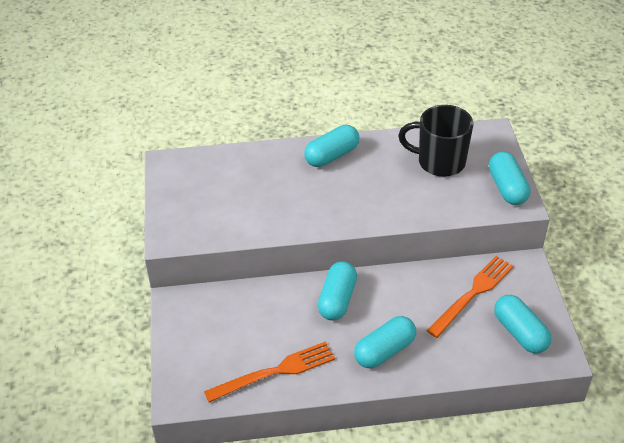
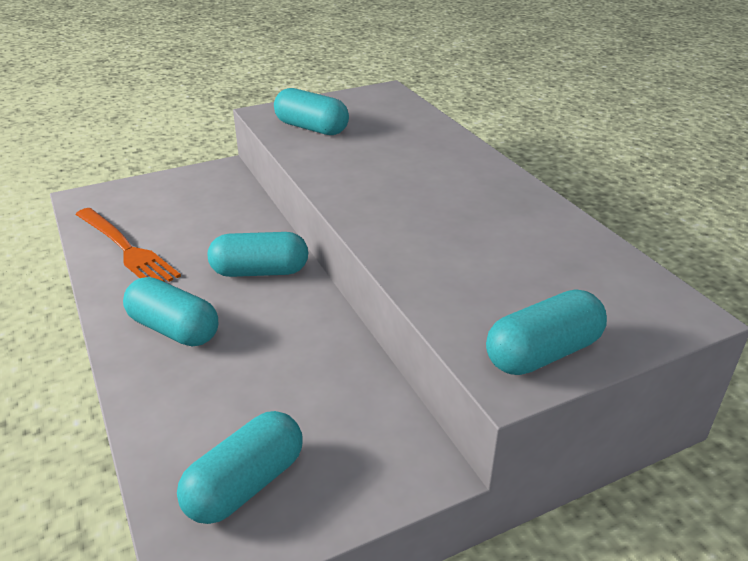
camera: 70 degrees right, 10 degrees down
turquoise capsule [304,125,359,167] -> turquoise capsule moved to [274,88,349,135]
black mug [398,105,473,177] -> none
orange fork [427,256,514,338] -> none

